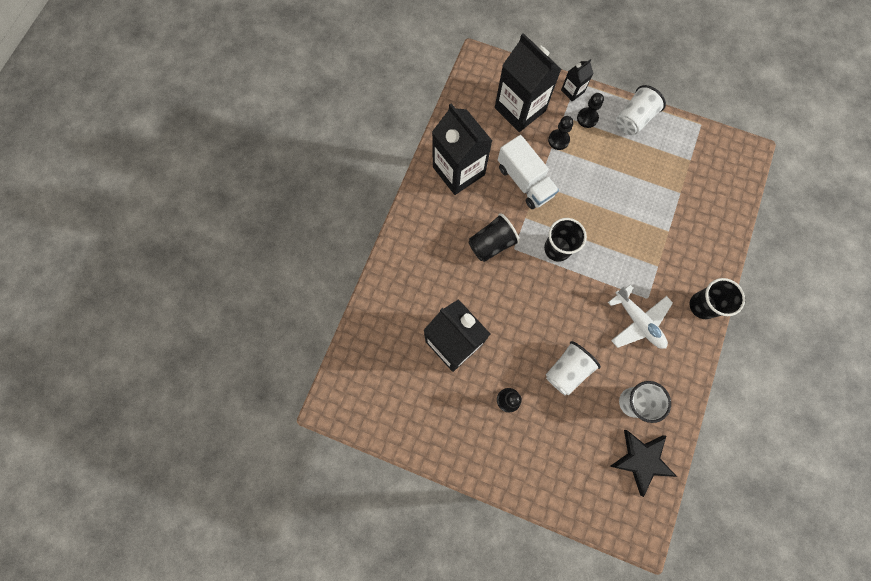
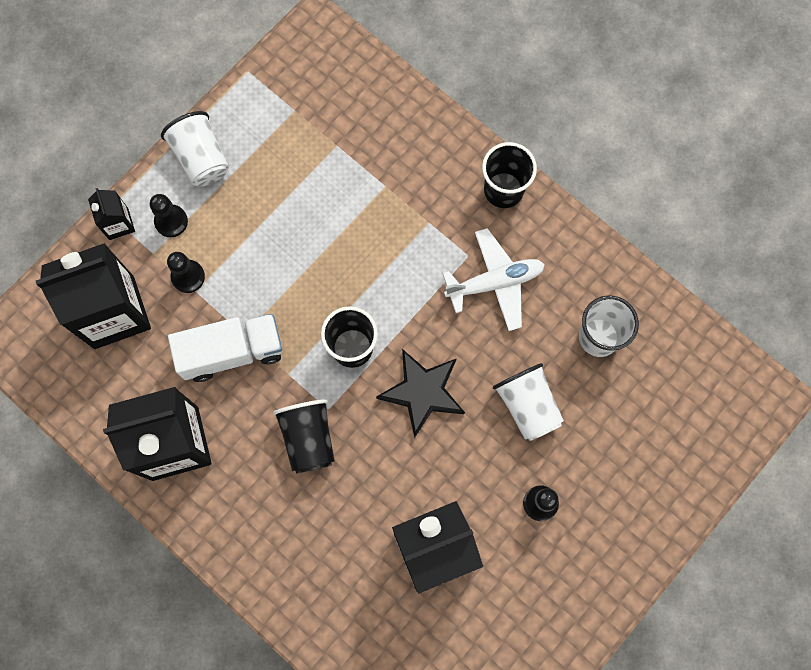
camera: 70 degrees left, 0 degrees up
black star [610,430,677,497] -> black star moved to [376,349,465,438]

